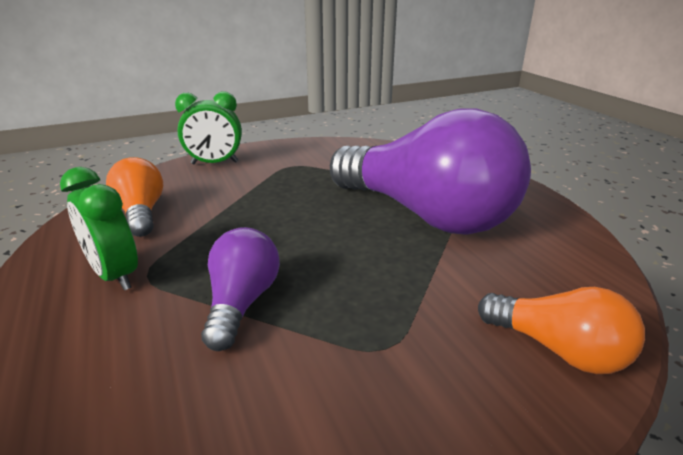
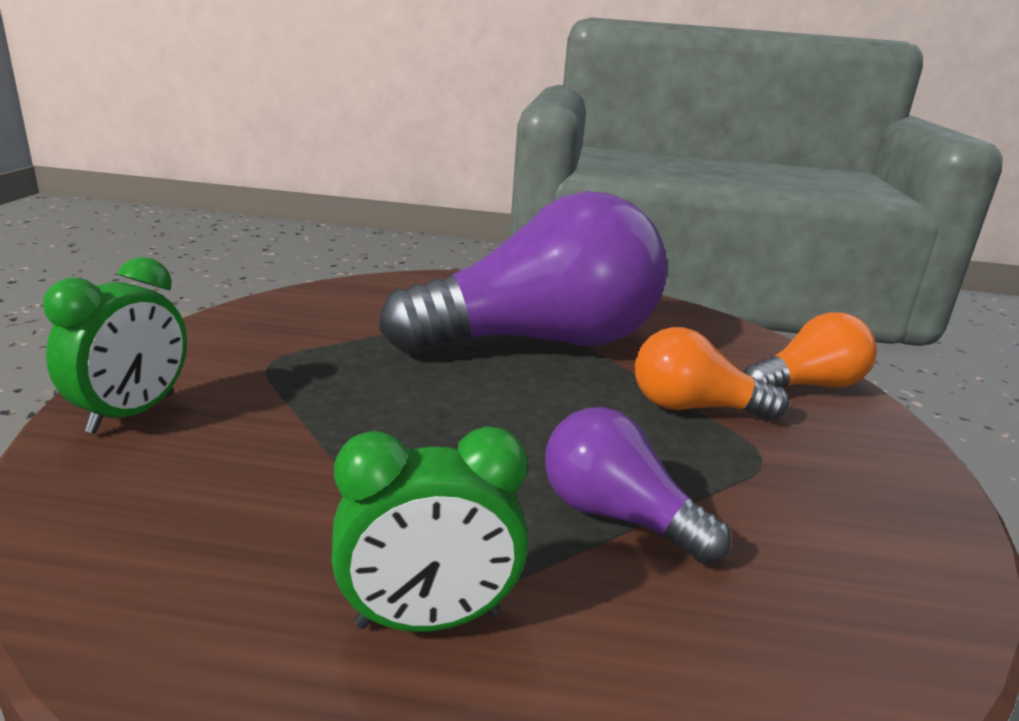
camera: 60 degrees left, 5 degrees down
orange light bulb [106,157,163,237] -> orange light bulb moved to [635,327,789,420]

